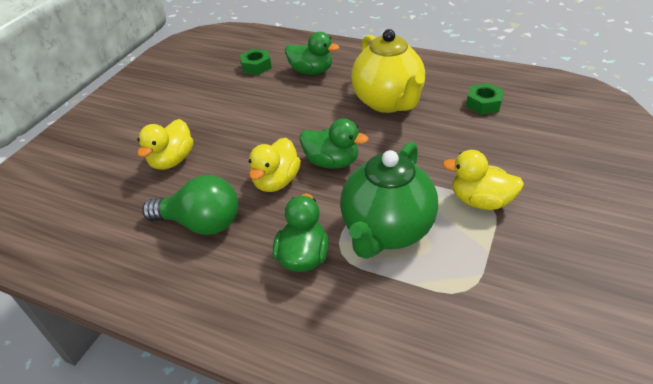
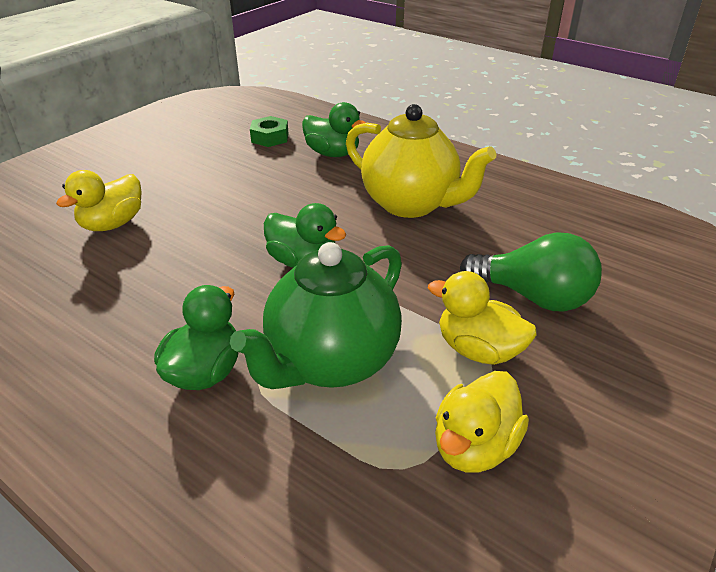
camera: 10 degrees right, 5 degrees down
green light bulb [142,175,238,235] -> green light bulb moved to [460,232,602,311]
yellow duck [249,138,301,192] -> yellow duck moved to [435,371,529,472]
yellow teapot [351,29,425,113] -> yellow teapot turned 45 degrees counterclockwise [346,104,497,218]
green nut [466,83,504,114] -> none

